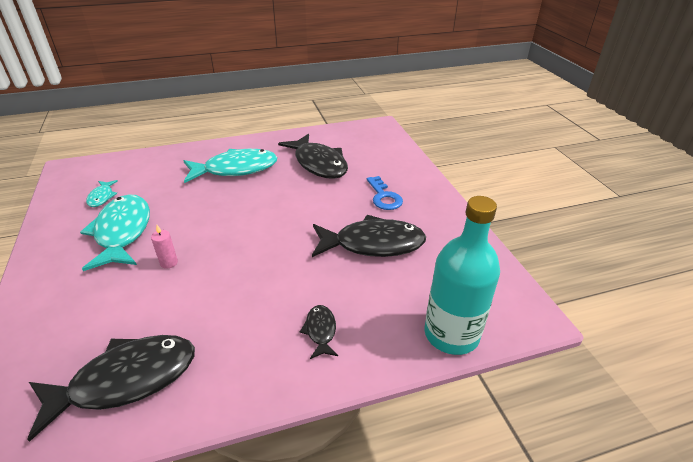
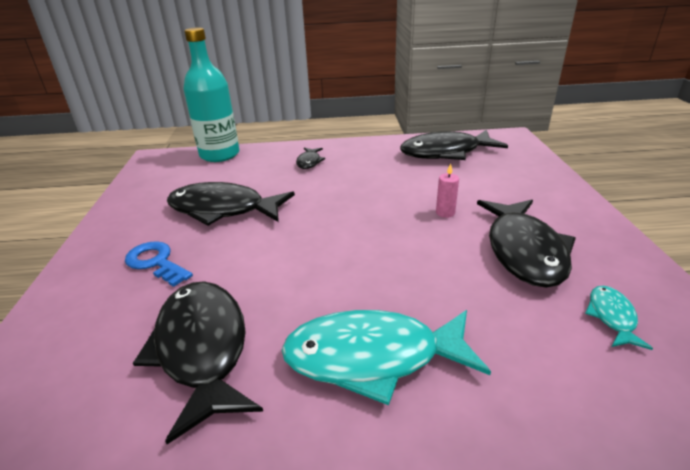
camera: 165 degrees left, 5 degrees down
turquoise fish [80,194,150,271] -> black fish [477,200,576,288]
blue key [367,176,403,210] -> blue key turned 45 degrees counterclockwise [125,241,193,287]

